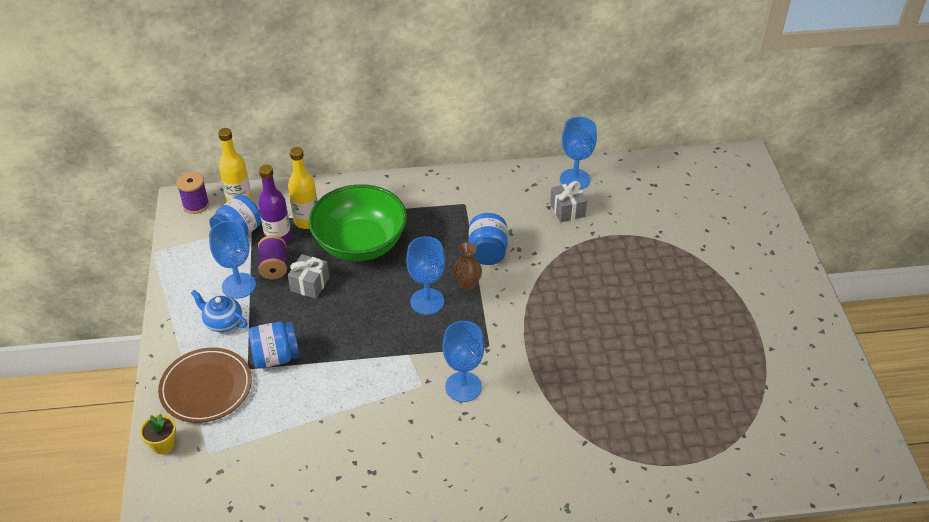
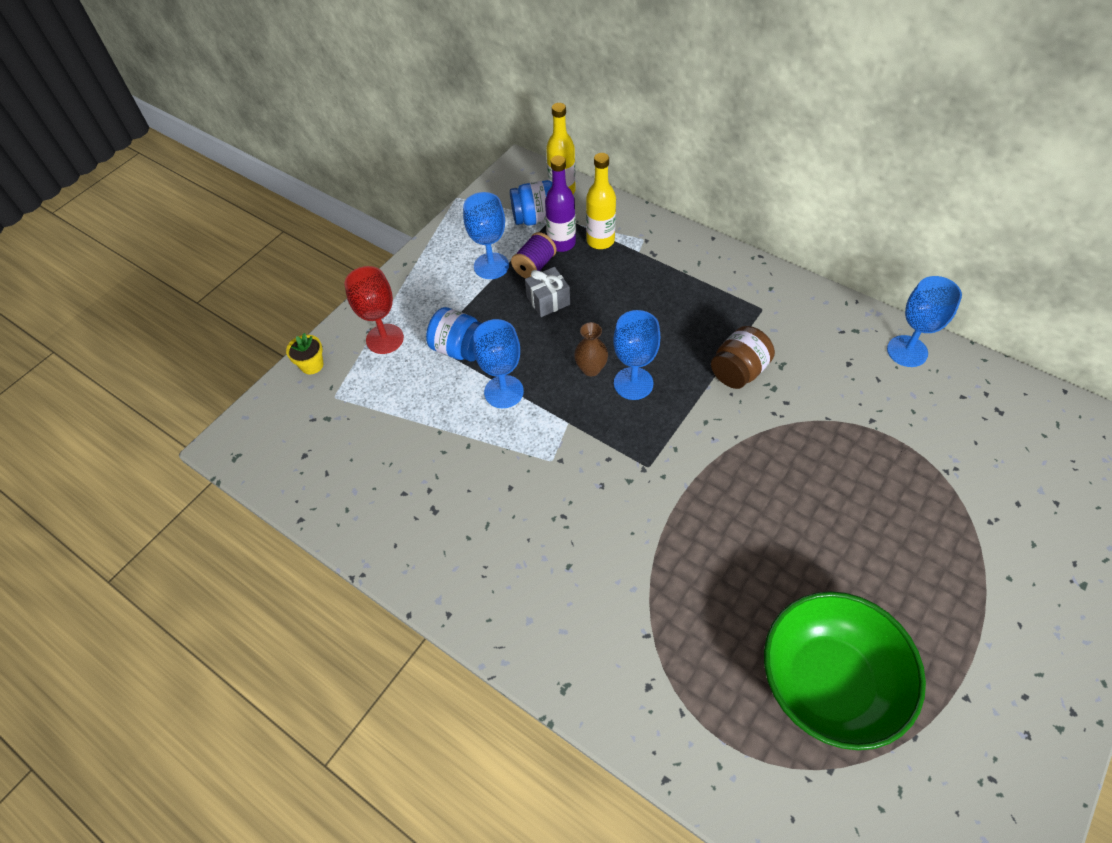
camera: 45 degrees right, 10 degrees up
brown plate [158,347,252,423] -> red goblet [344,266,404,354]
purple spool [177,172,209,214] -> none
blue teapot [191,290,248,332] -> none
green bowl [308,184,407,261] -> green bowl moved to [764,591,926,750]
blue goblet [443,321,484,402] -> blue goblet moved to [473,319,524,408]
brown vase [453,242,482,290] -> brown vase moved to [574,322,608,376]
blue jar [469,213,508,265] -> brown jar [711,326,775,389]
grey gift [550,181,587,222] -> none

